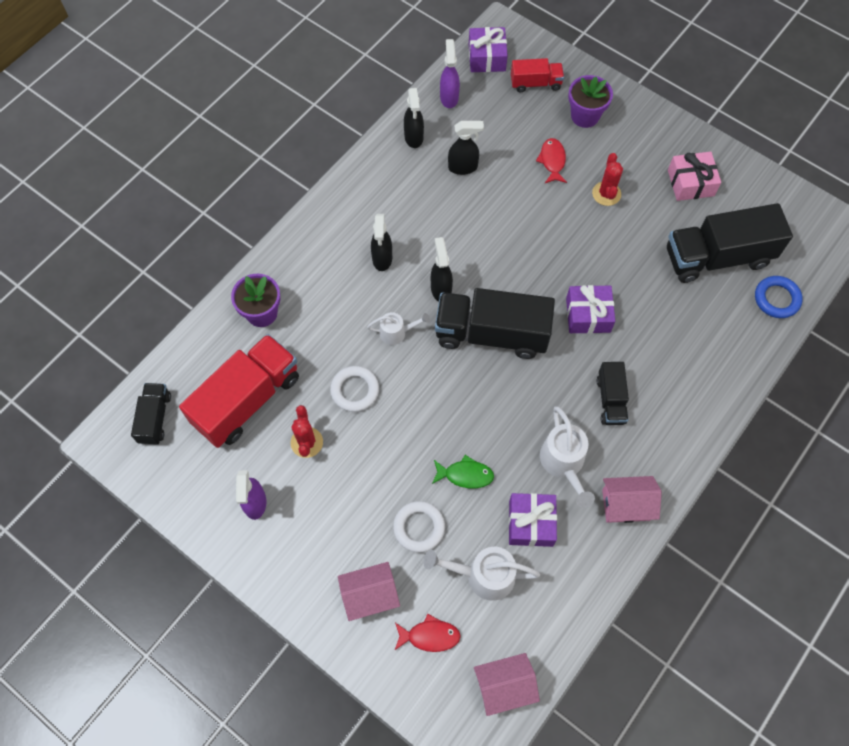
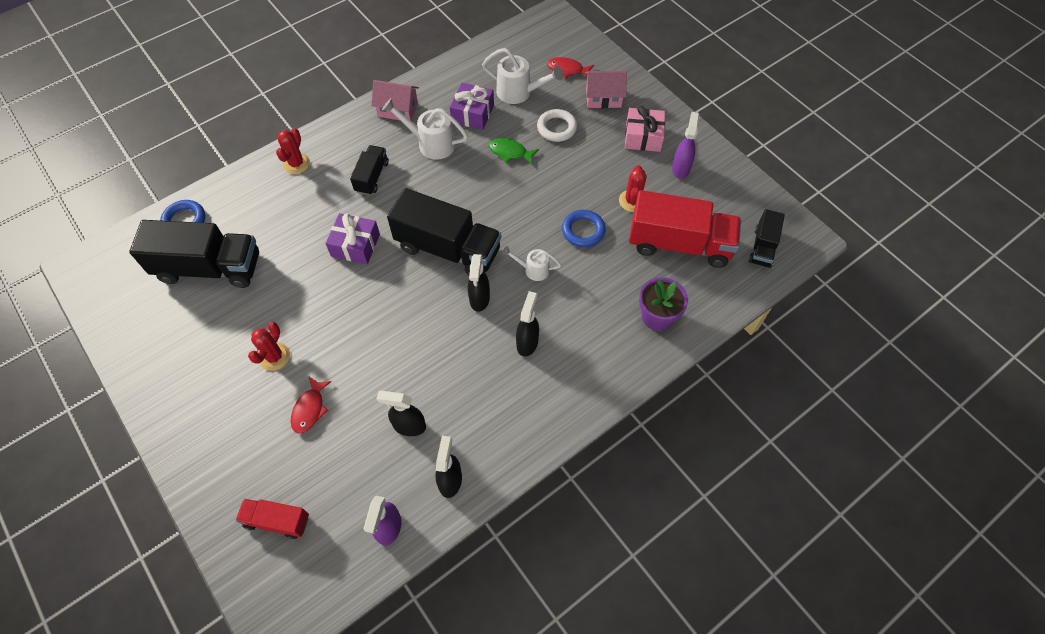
camera: 165 degrees left, 5 degrees down
red truck [179,334,299,448] -> red truck turned 135 degrees counterclockwise [629,190,741,268]
white ring [330,366,379,412] -> blue ring [562,210,606,247]
purple gift [469,27,508,72] -> none
pink house [474,653,540,716] -> none
white watering can [540,406,595,508] -> white watering can turned 75 degrees counterclockwise [382,98,468,160]
purple flower pot [568,75,613,128] -> none
pink gift [668,152,721,201] -> pink gift moved to [625,106,665,152]
none -> red cactus [276,128,310,174]

